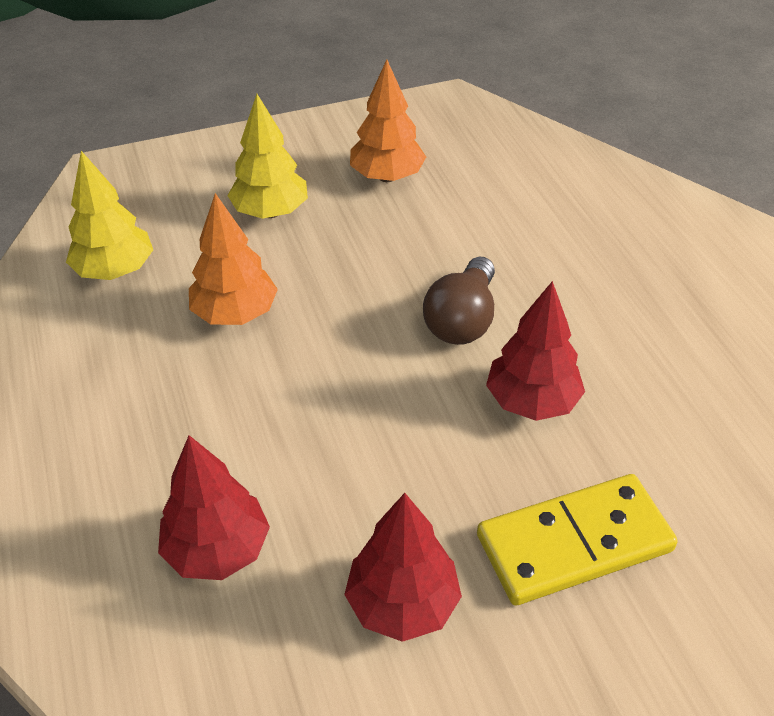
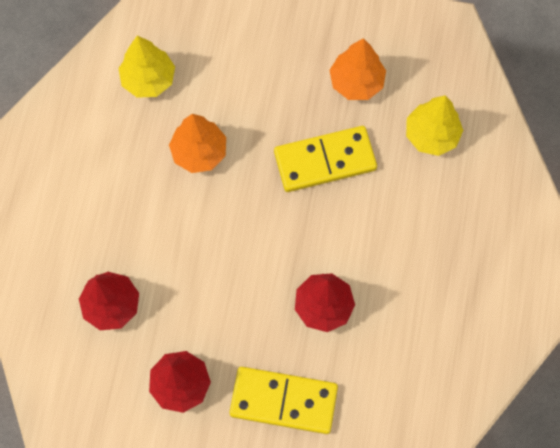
camera: 30 degrees right, 25 degrees up
yellow tree [227,94,308,219] -> yellow tree moved to [406,95,463,156]
brown light bulb [423,257,495,345] -> none
none -> yellow domino [274,126,377,192]

